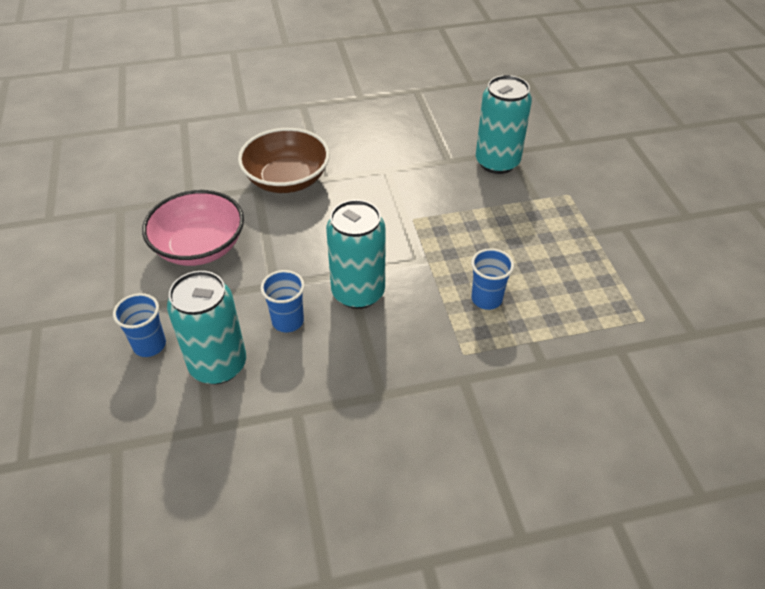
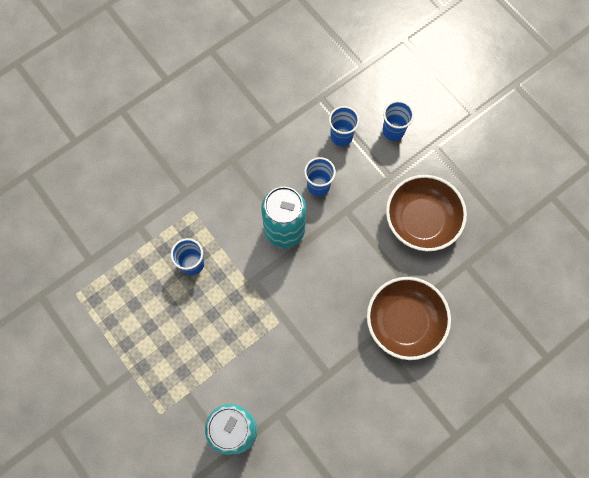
camera: 155 degrees right, 25 degrees up
pink bowl [142,190,244,266] -> brown bowl [386,175,467,251]
turquoise can [167,271,246,384] -> blue cup [329,106,360,146]

